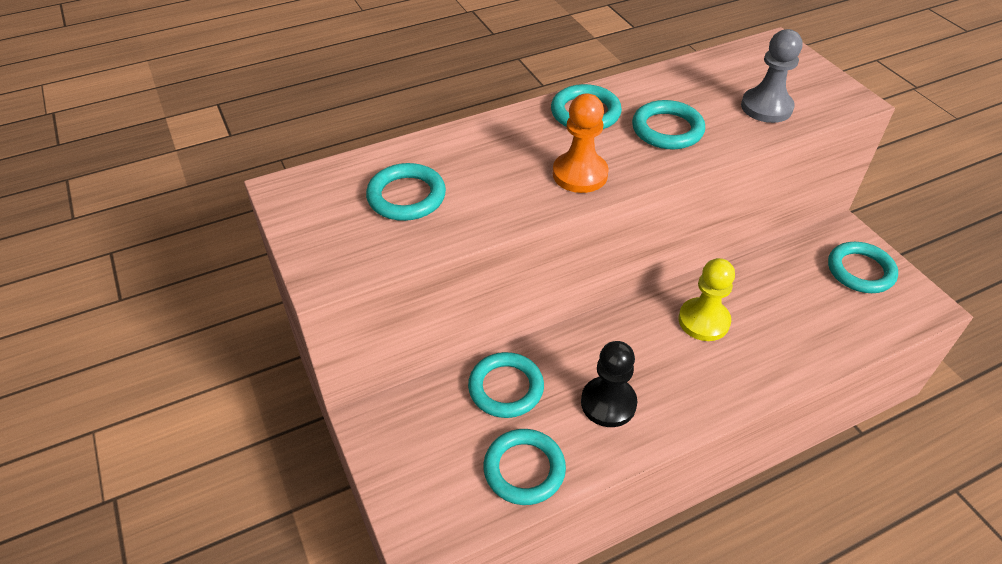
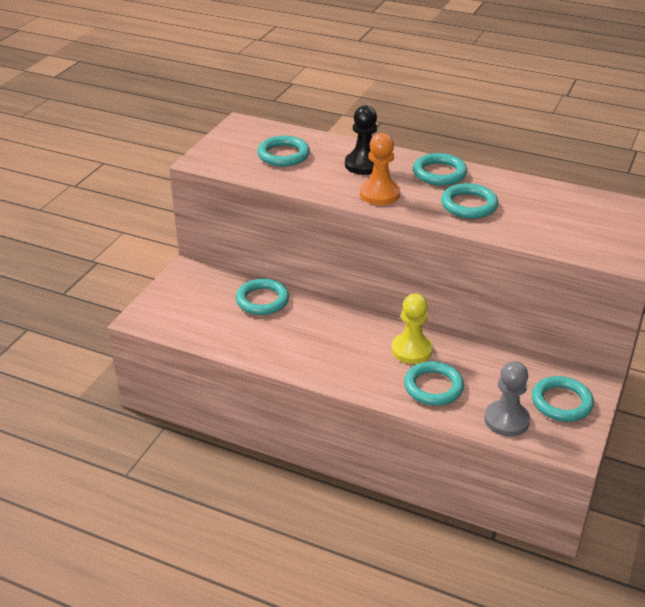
camera: 50 degrees right, 10 degrees down
turquoise ring [483,429,566,505] -> turquoise ring moved to [404,361,464,405]
black pawn [581,341,637,427] -> black pawn moved to [345,105,377,175]
grey pawn [741,29,802,123] -> grey pawn moved to [484,361,530,437]

